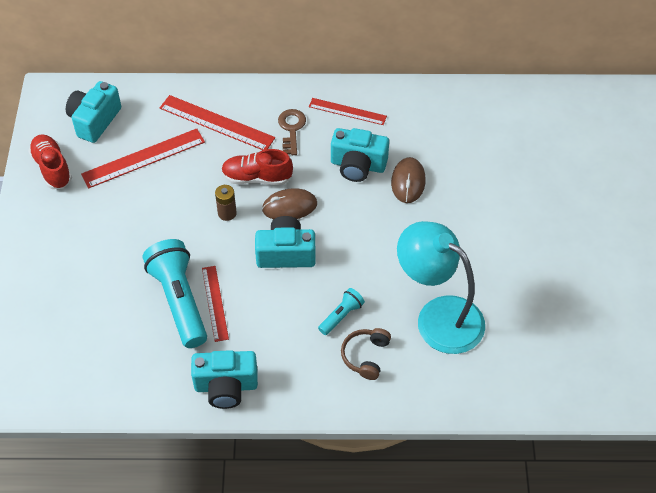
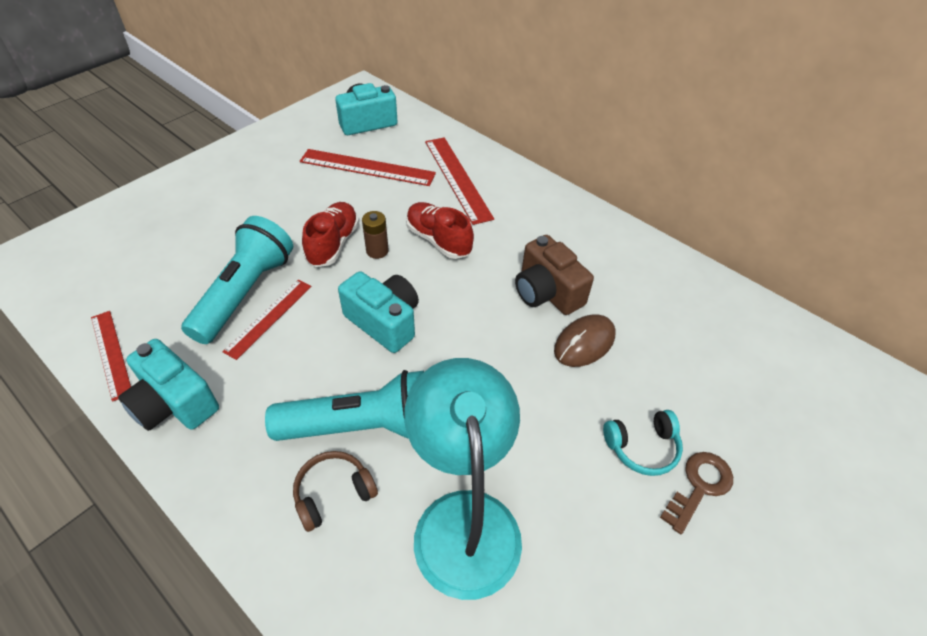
camera: 40 degrees right, 5 degrees down
red shoe [28,134,72,189] -> red shoe moved to [302,202,359,267]
brown mouse [262,188,317,220] -> none
brown key [278,109,306,155] -> brown key moved to [660,452,733,534]
red ruler [309,98,387,125] -> red ruler moved to [91,311,131,402]
turquoise flashlight [318,288,365,335] -> turquoise flashlight [265,370,424,441], size x2.07
turquoise camera [331,128,389,182] -> brown camera [515,235,594,315]
none -> turquoise headphones [603,410,683,476]

